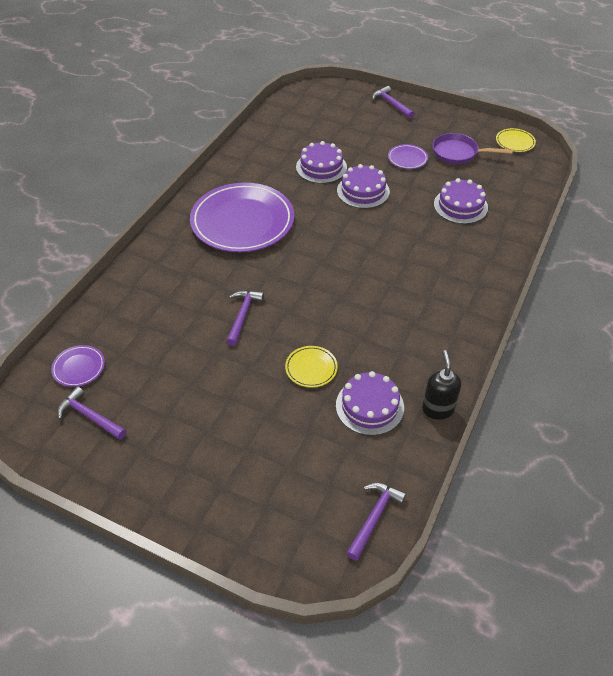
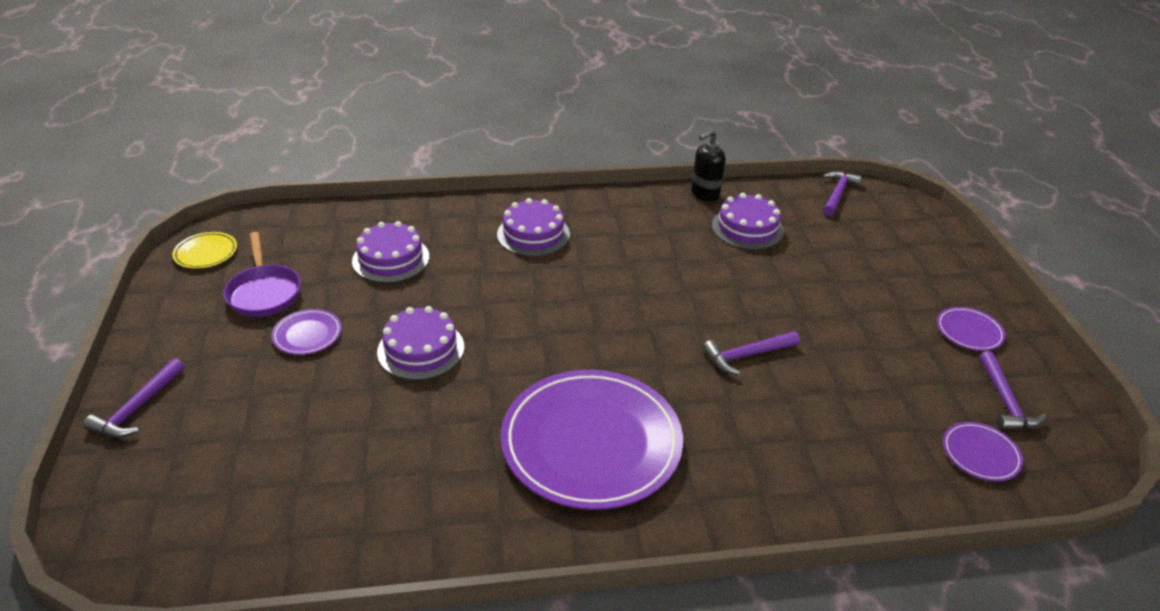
camera: 125 degrees left, 10 degrees down
yellow plate [285,346,338,388] -> none
purple cake [296,141,347,184] -> purple cake moved to [497,198,570,256]
purple hammer [346,483,406,561] -> purple hammer turned 120 degrees clockwise [823,171,862,216]
none -> purple plate [937,307,1006,351]

